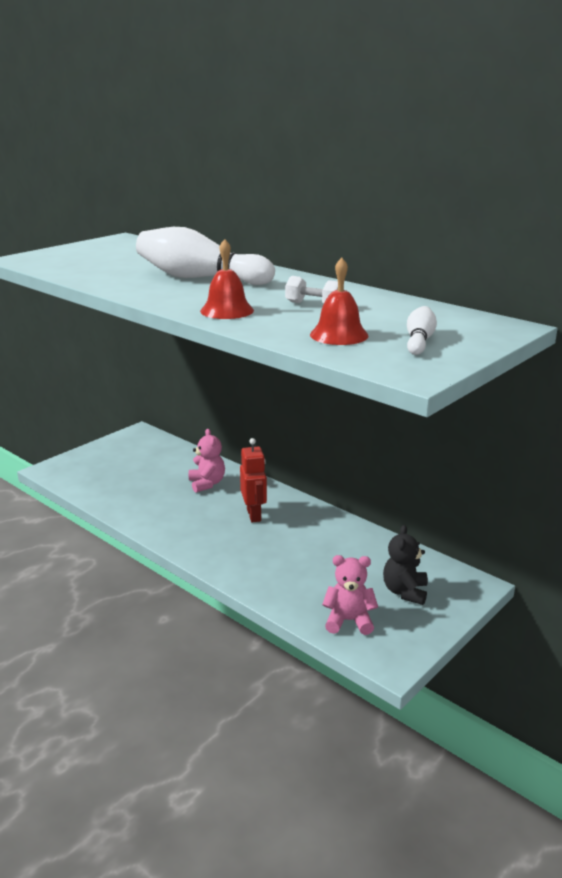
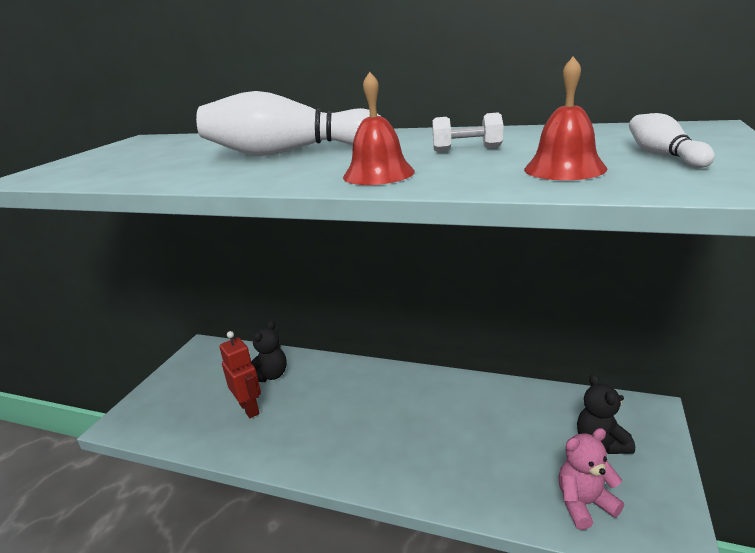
camera: 20 degrees left, 0 degrees up
pink teddy bear [189,429,225,493] -> none
red robot [240,438,267,522] -> red robot moved to [219,331,261,418]
none -> black teddy bear [251,321,287,382]

